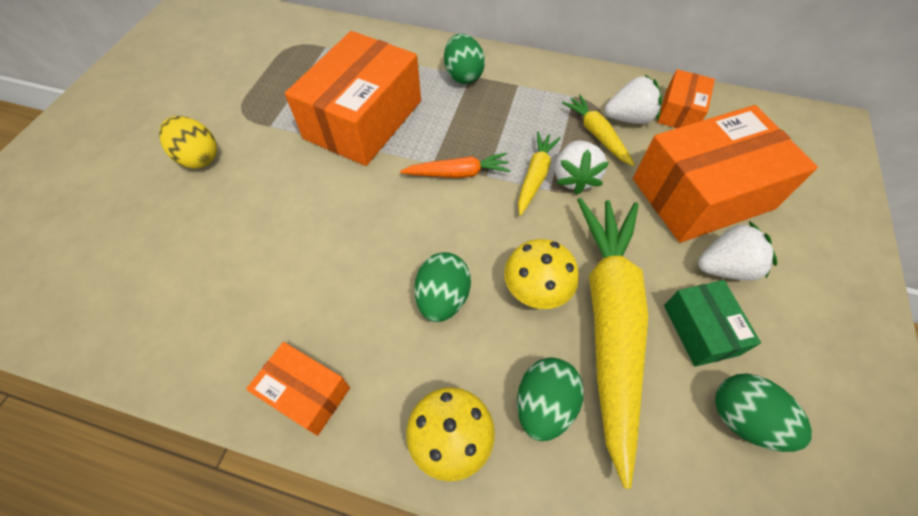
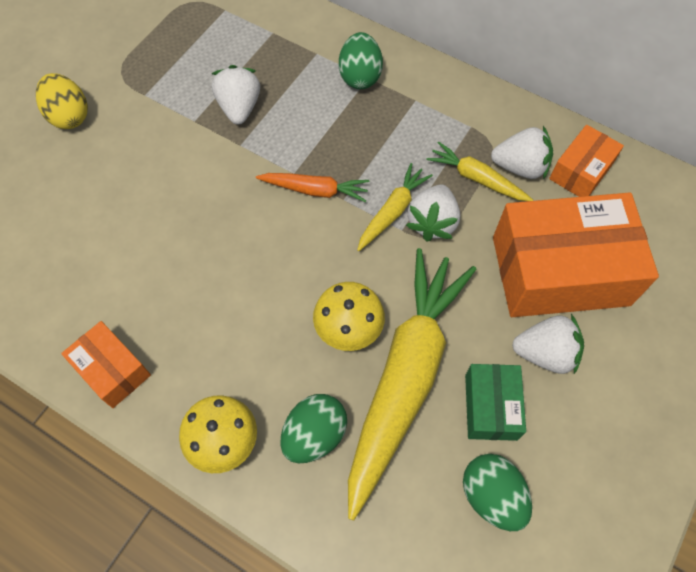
camera: 15 degrees right, 5 degrees up
orange box [285,31,421,166] -> white strawberry [211,65,260,124]
green egg [414,252,471,322] -> none
yellow carrot [562,95,635,166] -> yellow carrot turned 45 degrees counterclockwise [427,142,533,201]

